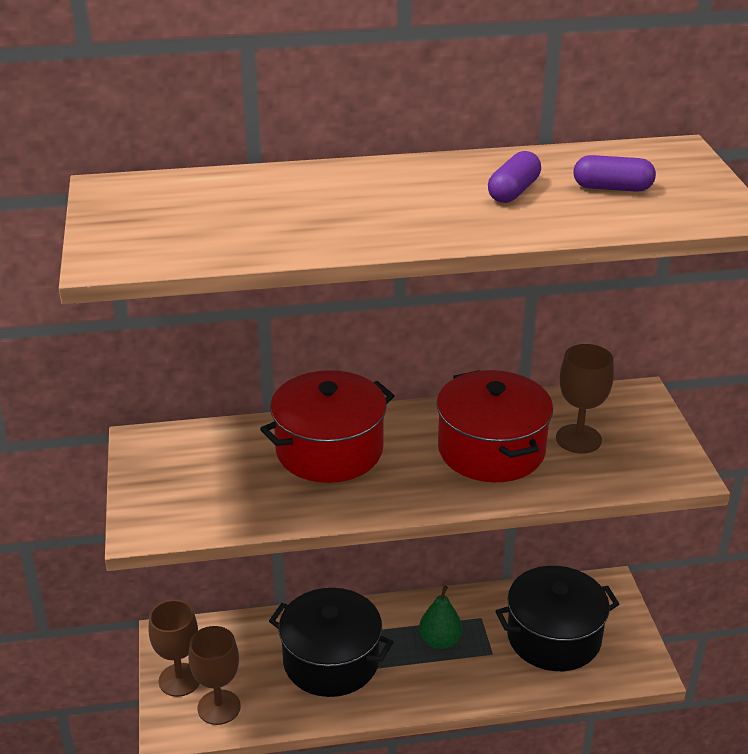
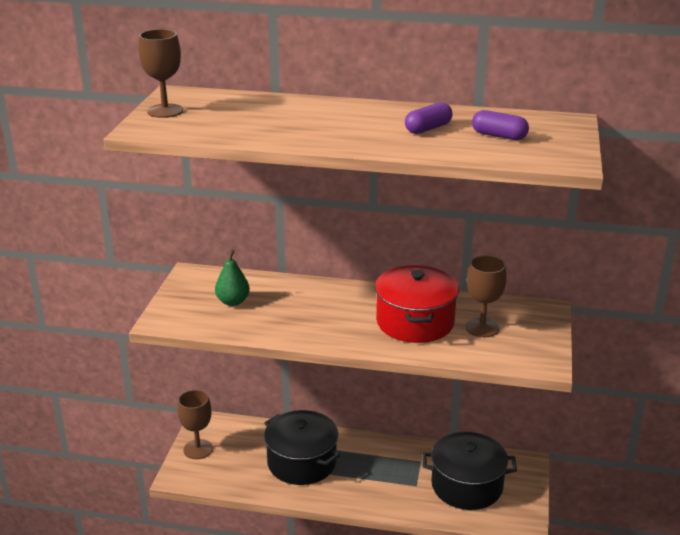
camera: 20 degrees right, 5 degrees down
brown goblet [189,626,241,725] -> brown goblet moved to [138,29,183,118]
red pot [260,370,395,483] -> none
green pear [419,586,462,649] -> green pear moved to [215,250,250,306]

